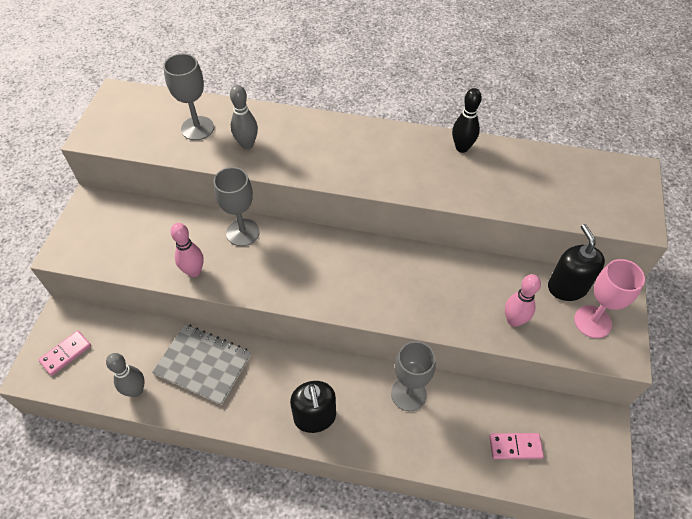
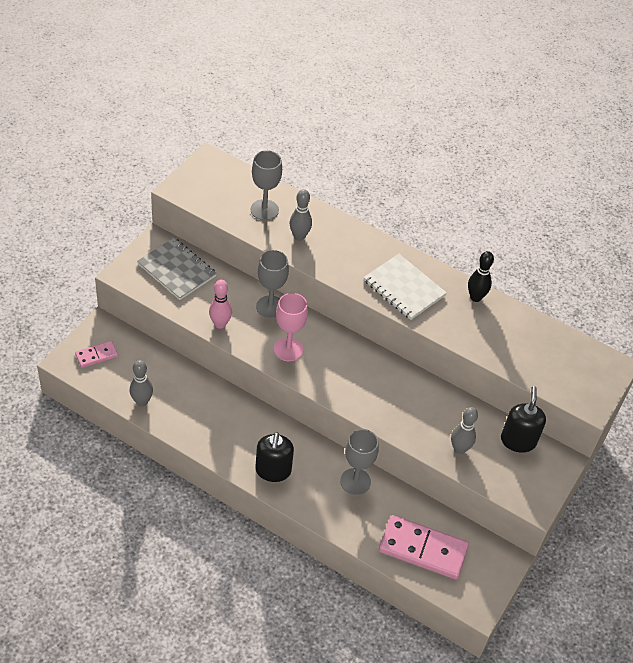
camera: 15 degrees right, 5 degrees down
grey notebook [152,324,251,405] -> grey notebook moved to [137,238,217,300]
pink domino [489,433,544,459] -> pink domino [379,515,469,579], size x1.94
pink bowling pin [505,274,541,327] -> grey bowling pin [451,407,478,454]
pink goblet [574,259,645,338] -> pink goblet moved to [274,293,308,361]
none -> white notebook [364,254,447,320]

